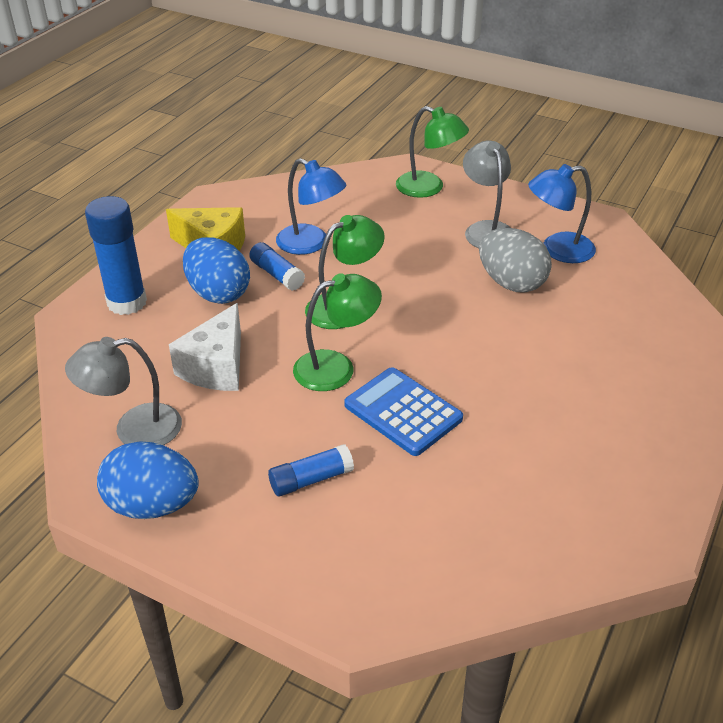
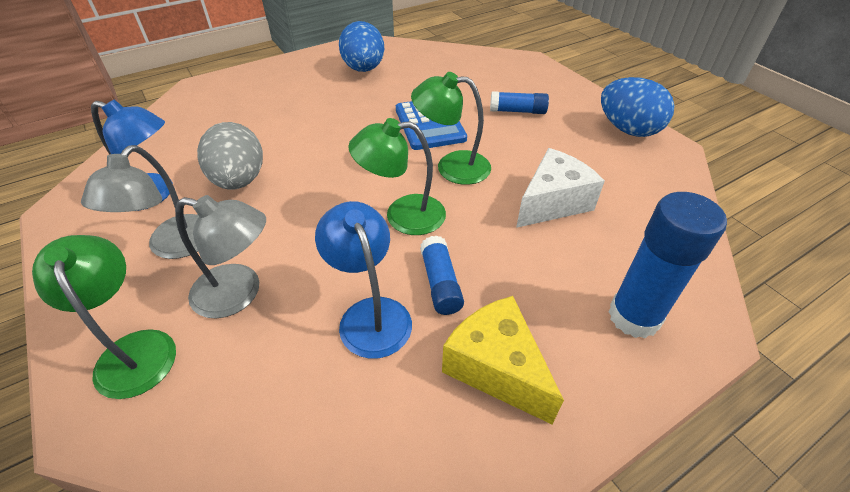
camera: 150 degrees left, 5 degrees up
grey lamp [65,337,182,445] -> grey lamp moved to [175,195,266,318]
blue egg [183,237,250,304] -> blue egg moved to [339,21,384,72]

